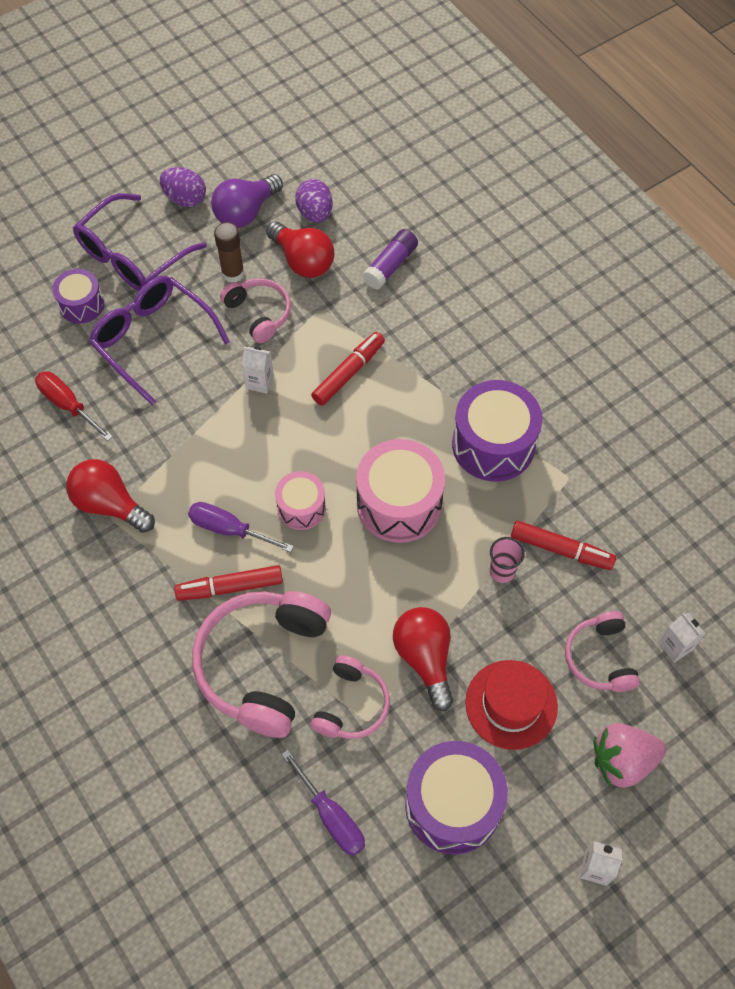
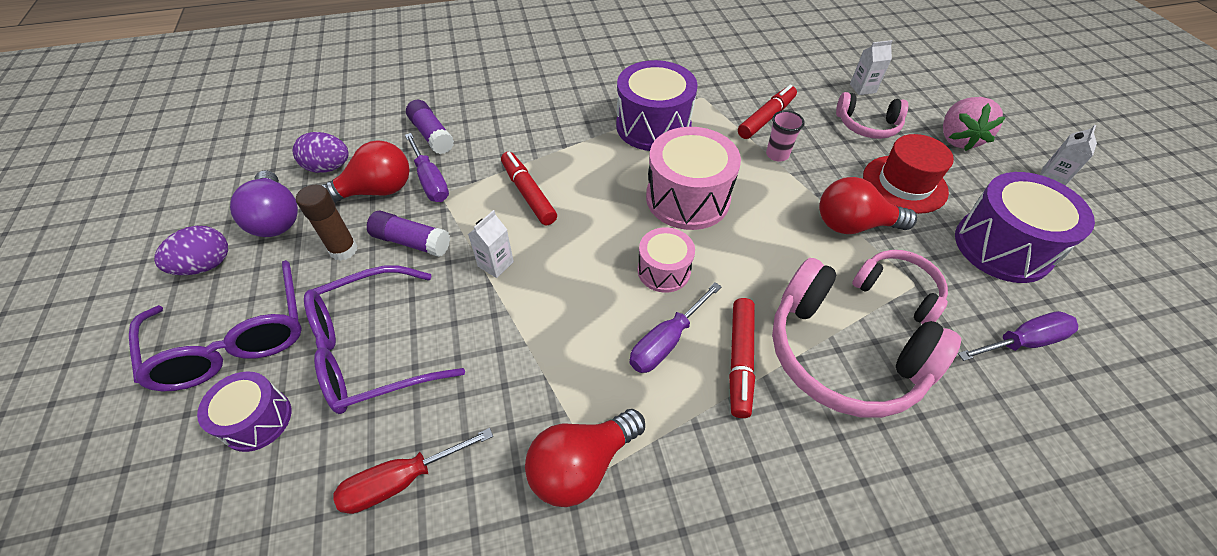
camera: 70 degrees left, 10 degrees down
pink headphones [220,279,291,343] -> purple glue stick [367,211,450,257]
none -> purple screwdriver [405,133,449,202]

